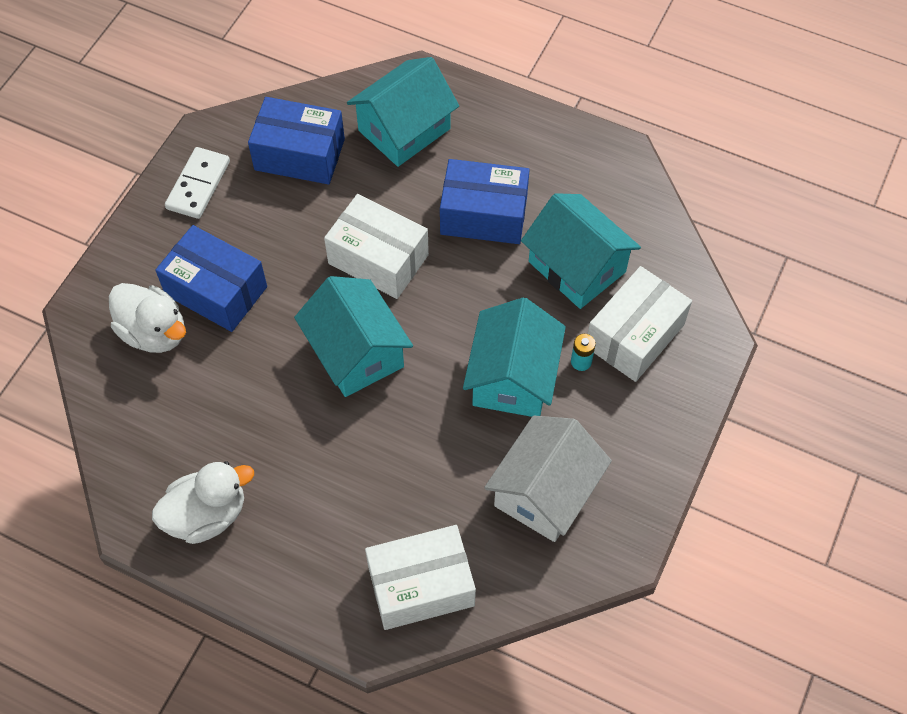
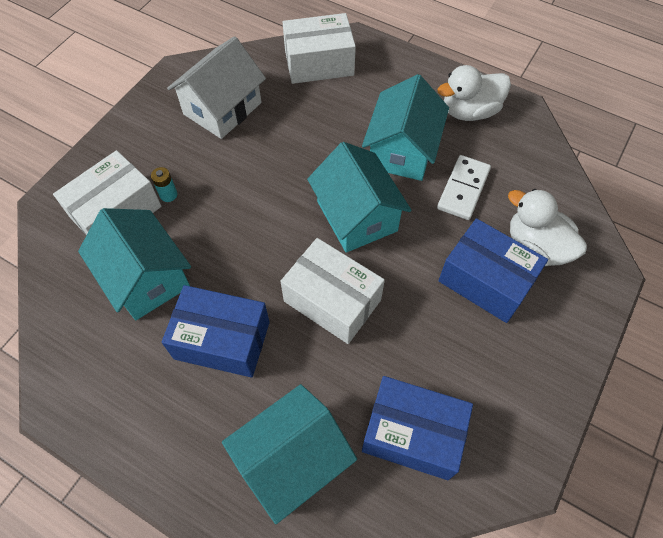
camera: 175 degrees left, 0 degrees up
white domino [165,147,230,219] -> white domino moved to [437,155,491,220]
turquoise house [463,298,566,417] -> turquoise house moved to [362,74,449,181]

